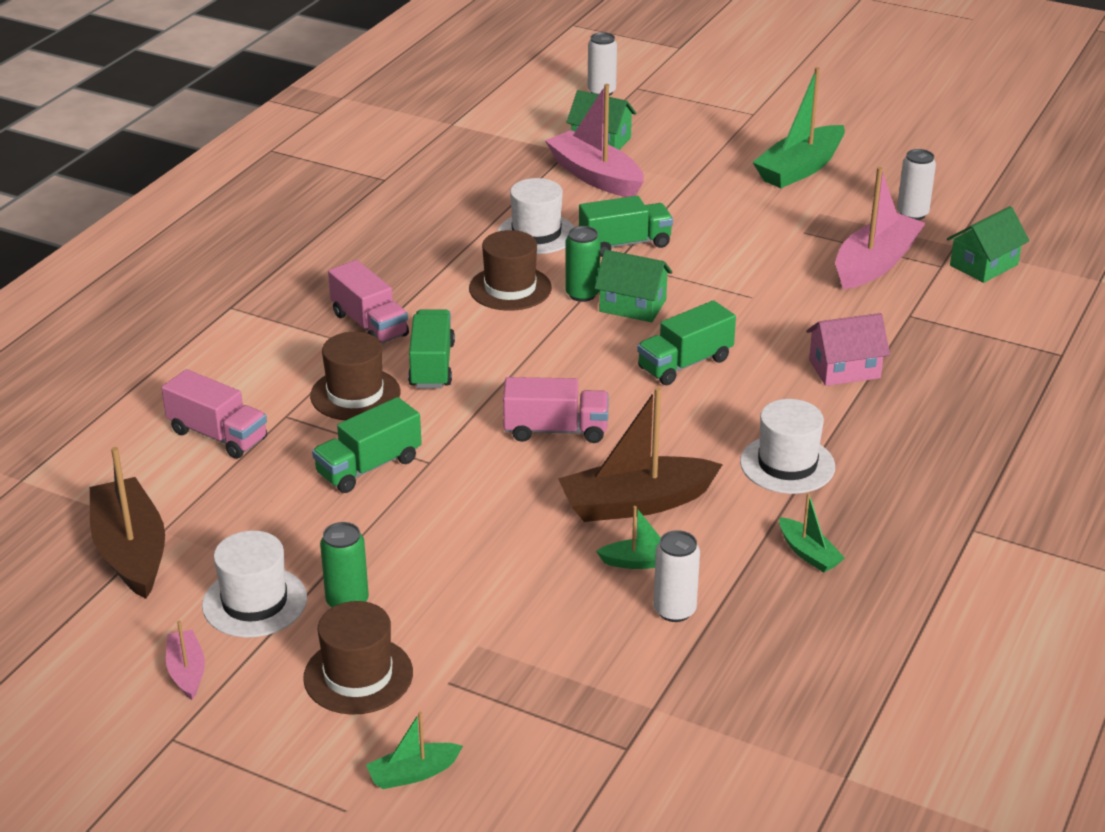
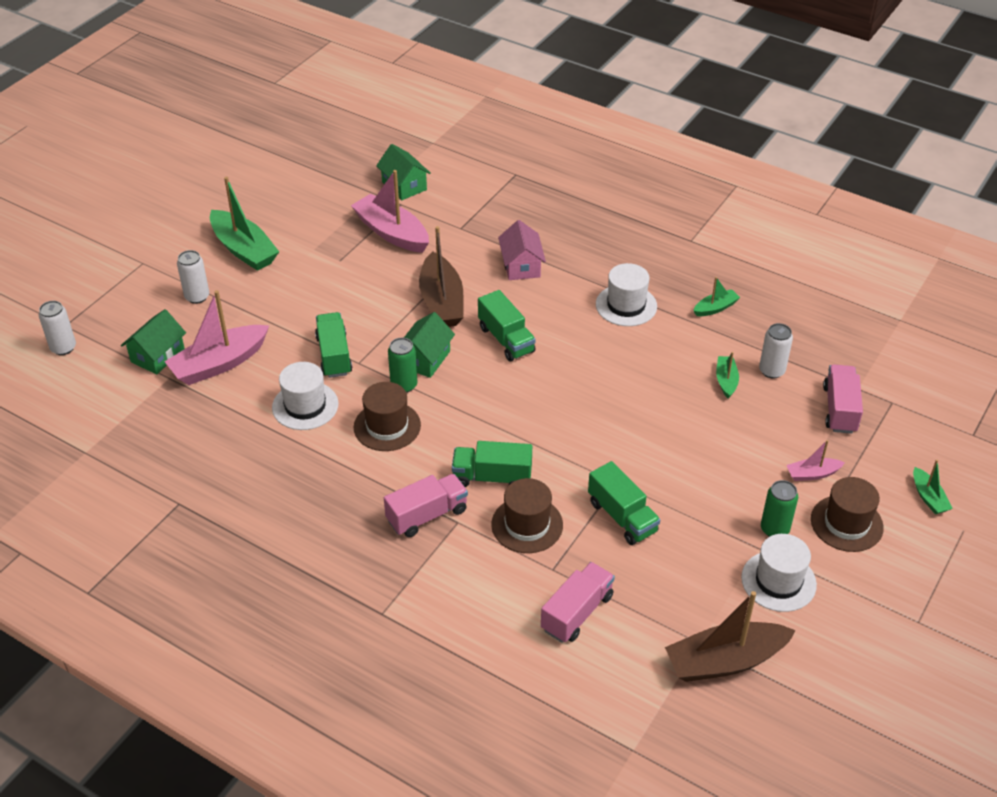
camera: 85 degrees left, 10 degrees up
pink boat [166,621,205,700] -> pink boat moved to [787,440,845,481]
pink truck [503,377,609,443] -> pink truck moved to [823,364,863,434]
brown boat [558,387,723,522] -> brown boat moved to [419,226,464,327]
white can [897,149,936,220] -> white can moved to [177,250,209,304]

